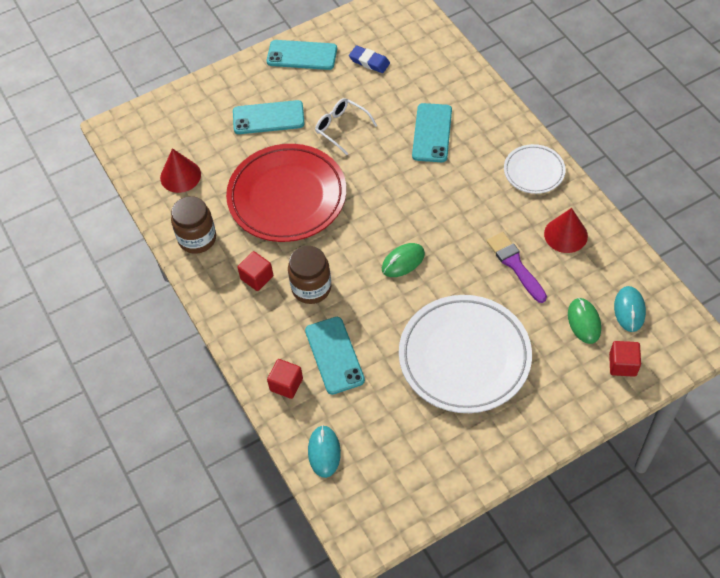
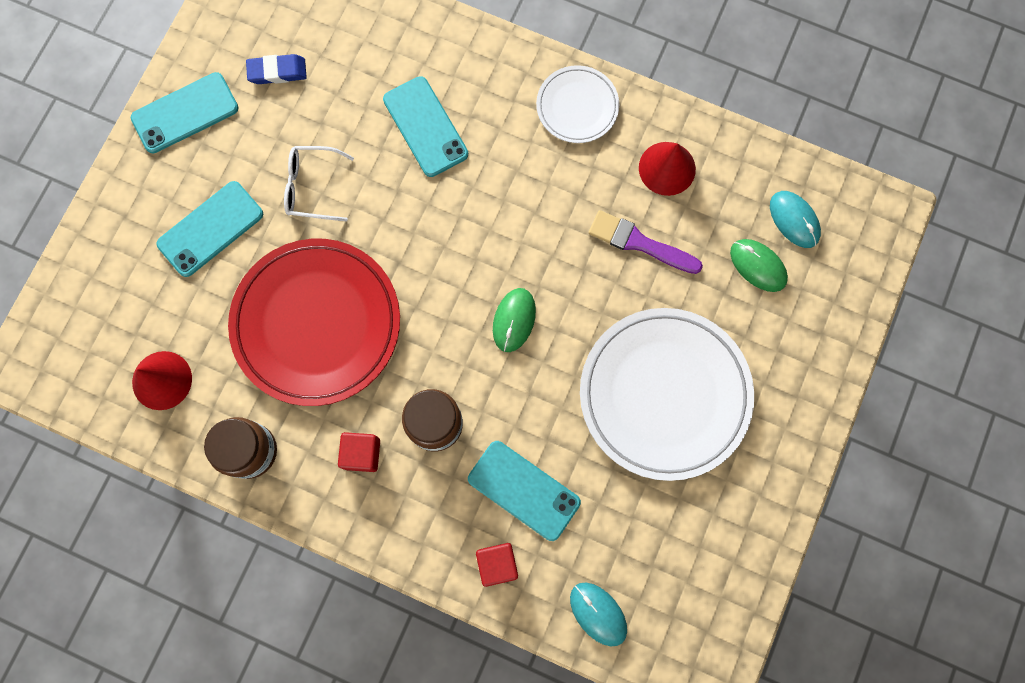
camera: 40 degrees left, 20 degrees up
red cube [609,341,641,377] -> none

